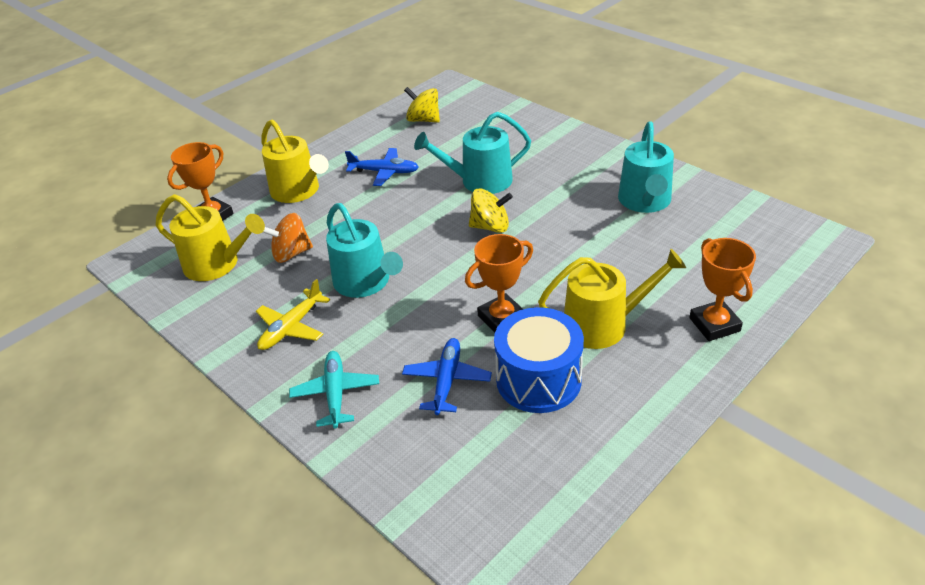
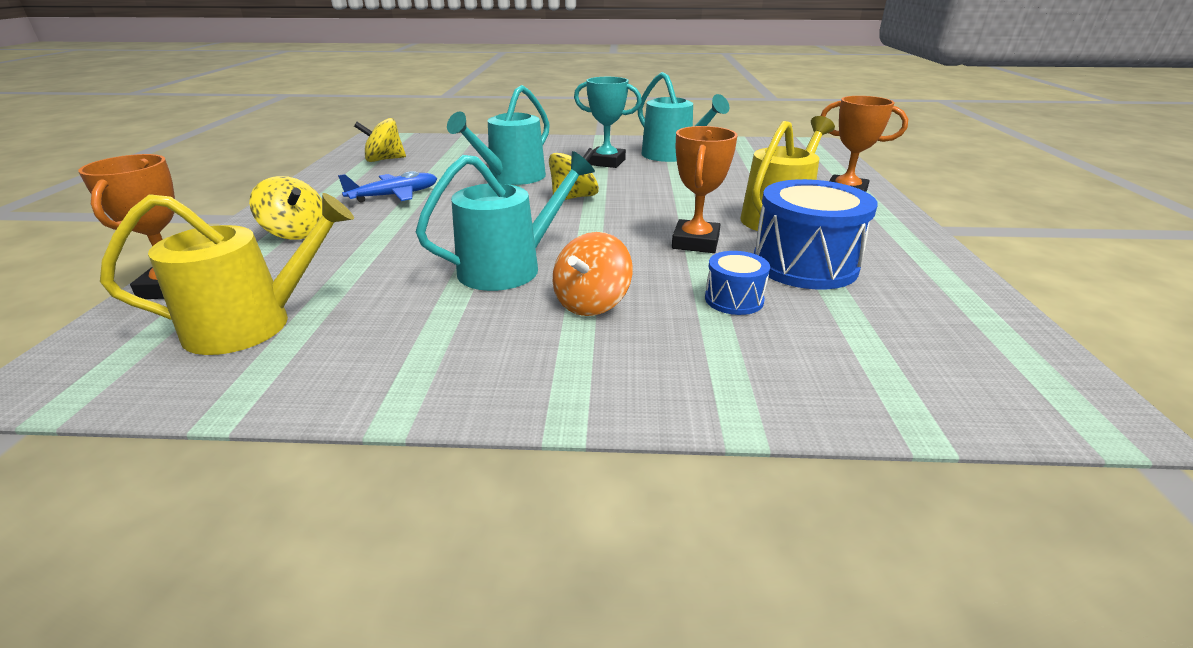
camera: 45 degrees left, 10 degrees down
yellow plane [256,279,330,350] -> none
yellow watering can [261,120,329,203] -> yellow spinning top [249,176,322,240]
orange spinning top [263,213,313,263] -> orange spinning top moved to [553,232,632,316]
turquoise plane [289,351,379,428] -> none
turquoise watering can [326,203,403,298] -> turquoise watering can turned 45 degrees counterclockwise [416,151,595,291]
blue plane [402,338,492,415] -> blue drum [705,251,770,315]
none -> turquoise trophy [574,77,642,168]

